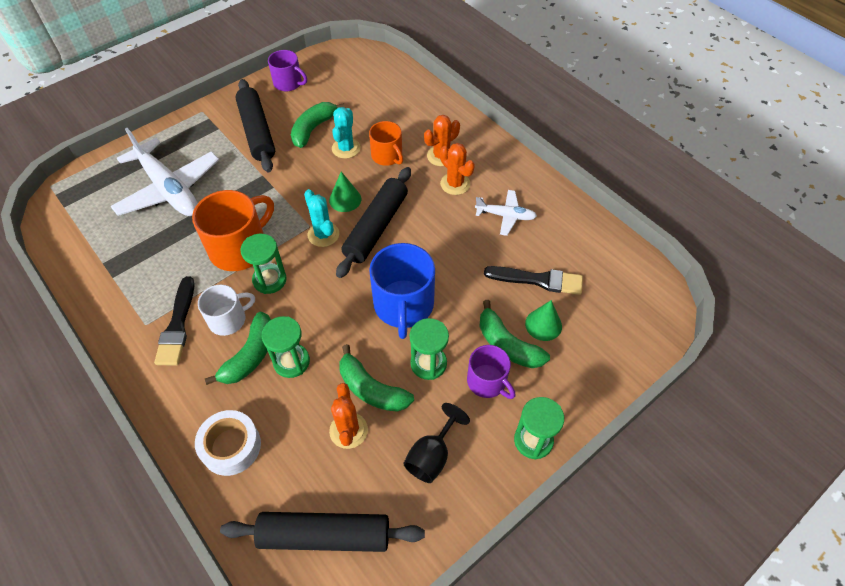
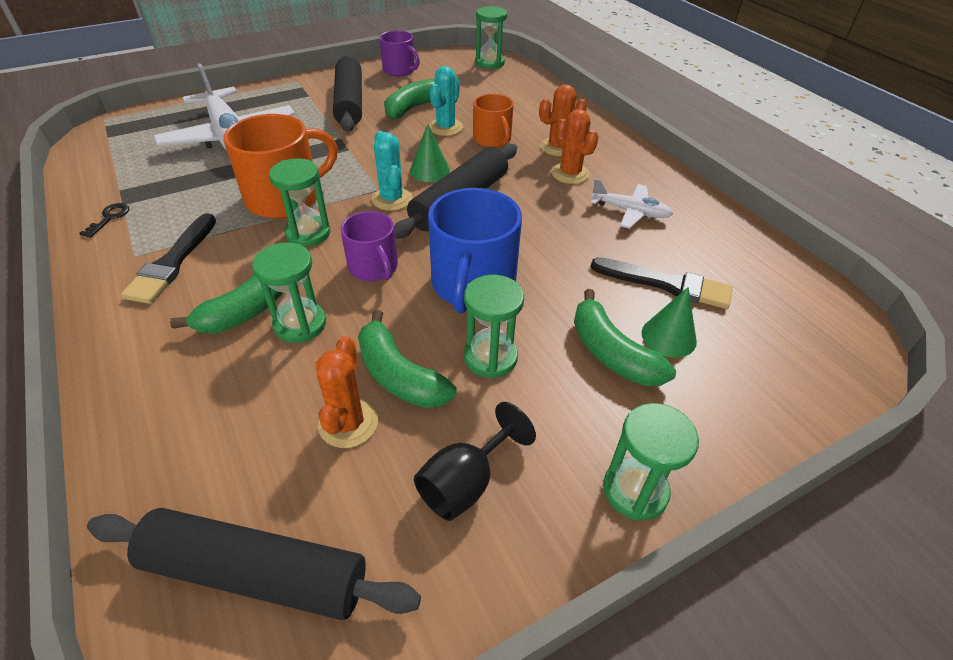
camera: 10 degrees right, 10 degrees down
white tape [195,410,261,476] -> none
white mug [198,285,255,336] -> none
purple mug [467,345,515,399] -> purple mug moved to [341,211,398,281]
none -> black key [79,203,129,238]
none -> green hourglass [475,6,507,69]

